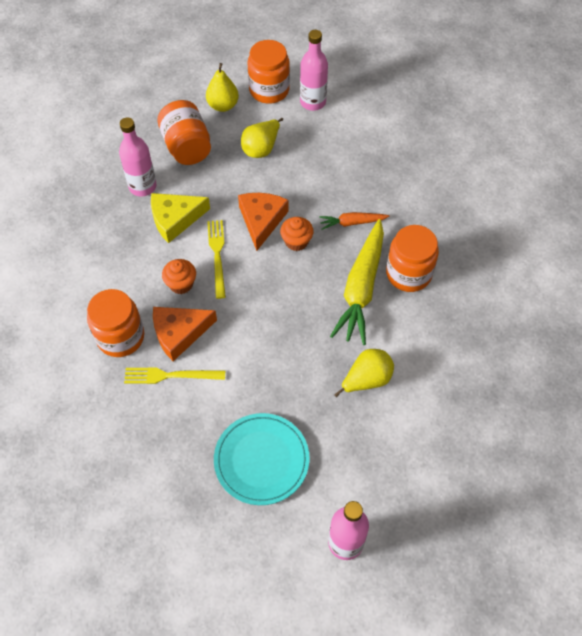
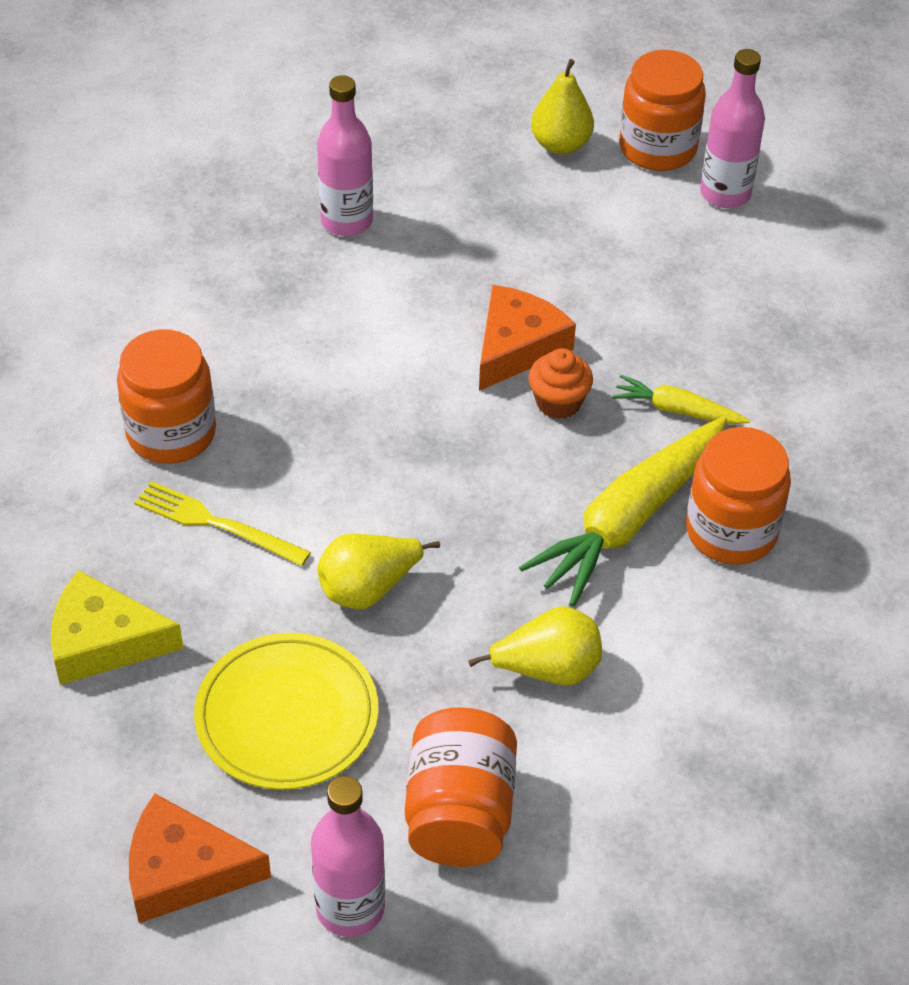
camera: 25 degrees right, 10 degrees down
yellow cheese [151,193,210,243] -> yellow cheese moved to [51,570,184,685]
orange cheese [153,307,217,361] -> orange cheese moved to [129,793,271,923]
orange jar [157,100,211,165] -> orange jar moved to [405,707,517,867]
orange cupcake [162,259,196,294] -> none
yellow fork [207,220,226,299] -> none
turquoise plate [214,413,310,505] -> yellow plate [194,633,378,790]
yellow pear [241,118,283,158] -> yellow pear moved to [317,534,440,609]
orange carrot [319,212,389,230] -> yellow carrot [612,375,750,425]

